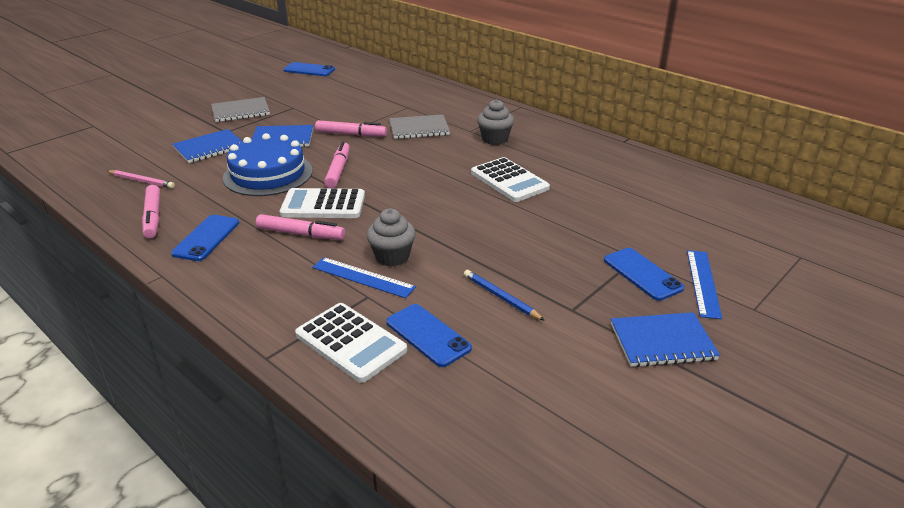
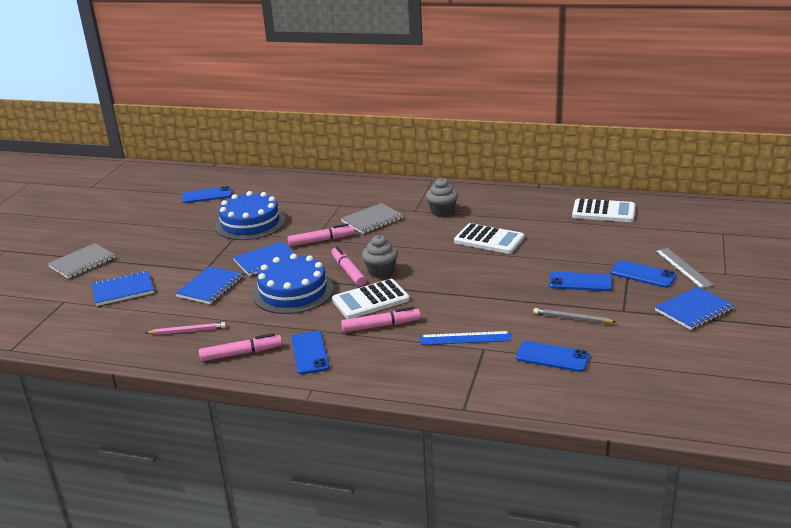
camera: 25 degrees left, 5 degrees down
pink marker [142,185,160,238] -> pink marker turned 60 degrees counterclockwise [199,333,282,361]
grey notebook [211,97,270,122] -> grey notebook moved to [47,243,116,279]
white calculator [295,303,407,383] -> white calculator moved to [572,199,635,222]
grey cupcake [366,208,416,266] -> grey cupcake moved to [362,235,398,278]
blue pencil [464,270,545,321] -> grey pencil [533,308,615,323]
blue ruler [687,250,722,319] -> grey ruler [655,248,714,288]
none -> blue notebook [92,271,154,306]
none -> blue cake [215,191,286,240]
none -> blue phone [549,271,612,291]

